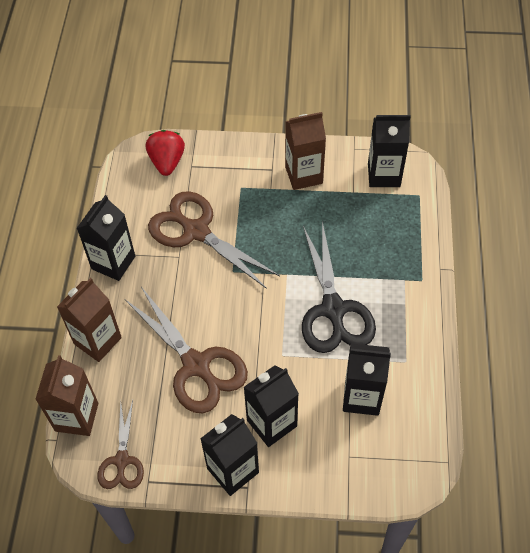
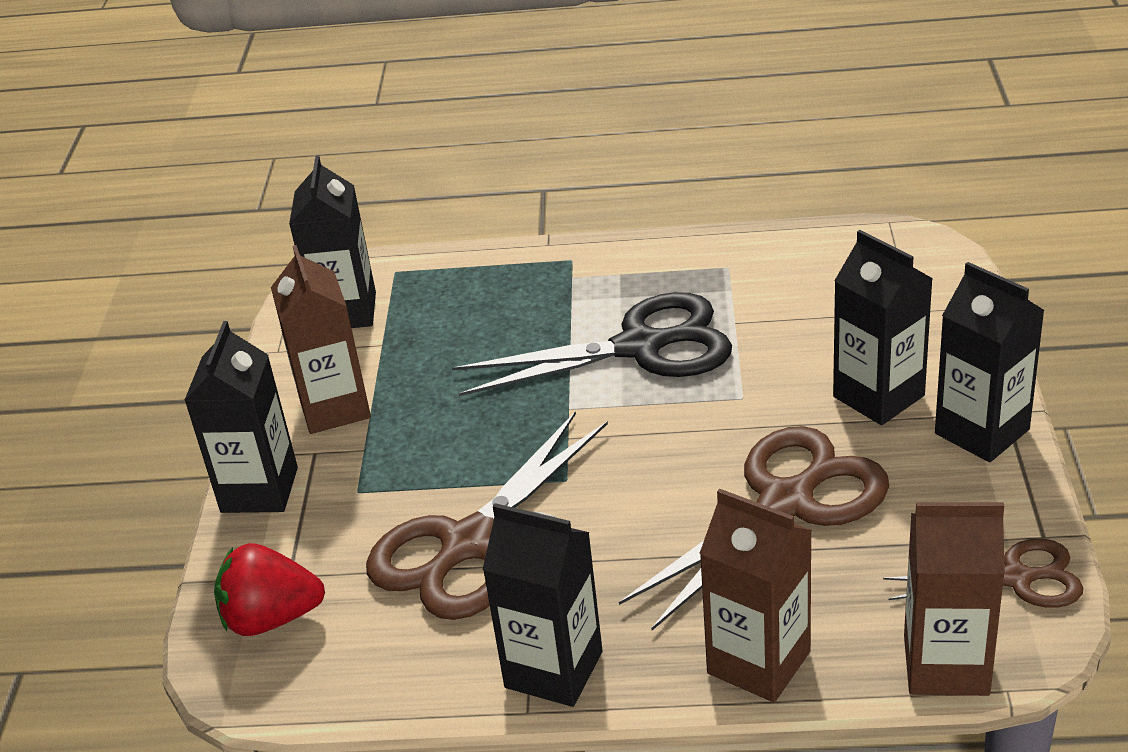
camera: 90 degrees left, 20 degrees down
black carton [343,343,391,416] -> black carton moved to [184,321,298,513]

